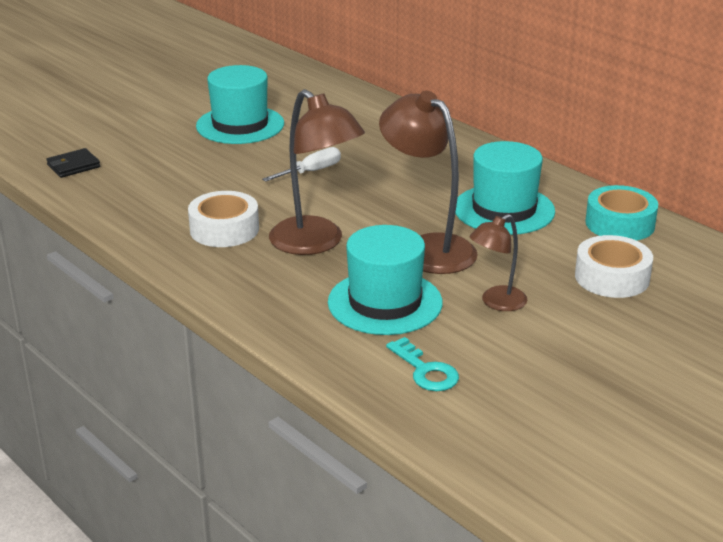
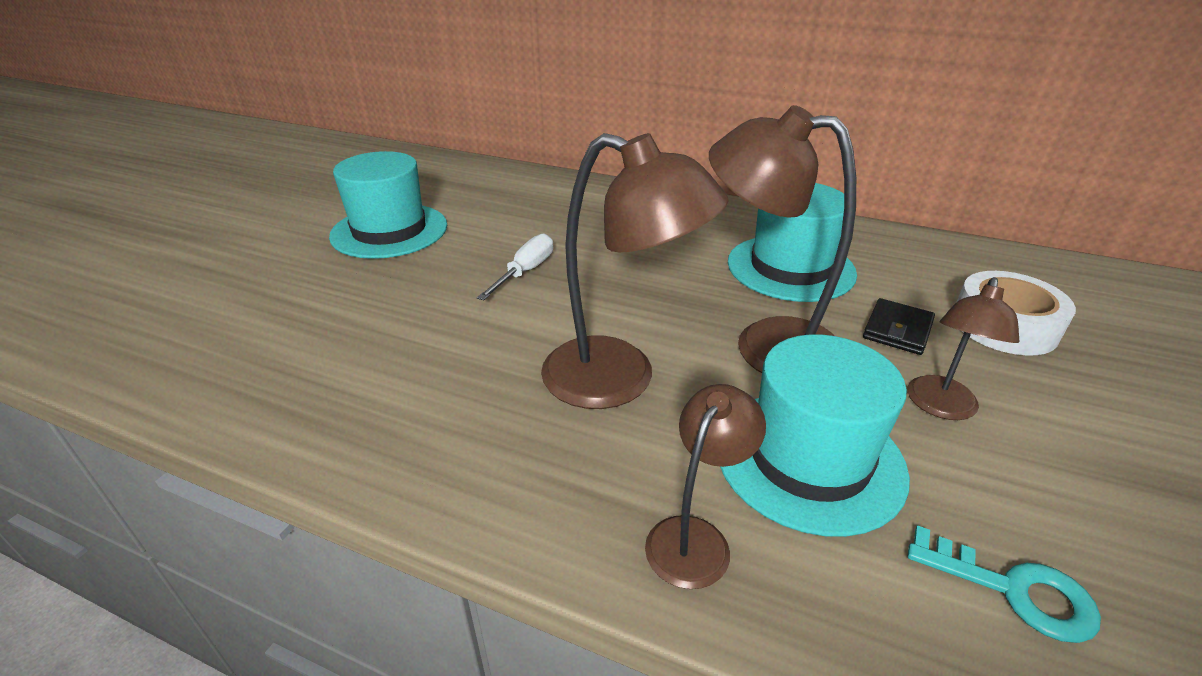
camera: 25 degrees left, 5 degrees up
black wallet [46,148,100,178] -> black wallet moved to [863,298,935,355]
white tape [188,191,259,247] -> none
turquoise tape [585,185,658,241] -> none
none -> brown lamp [645,384,766,589]

